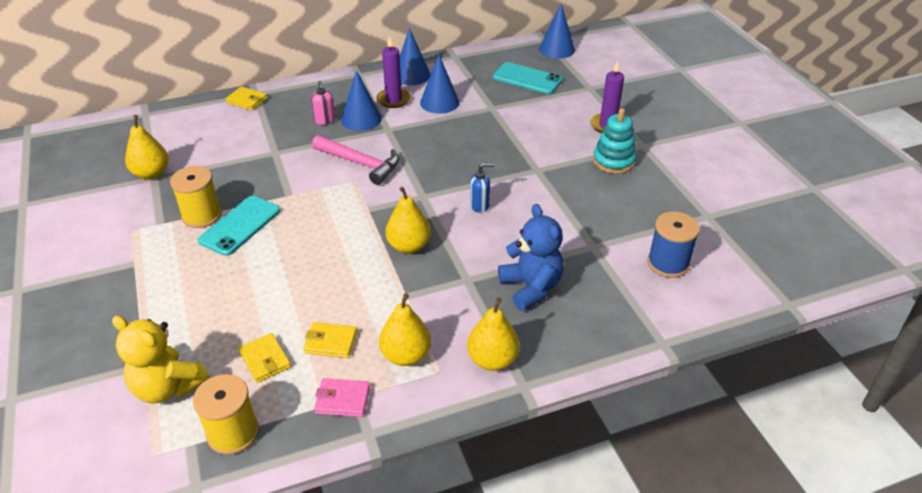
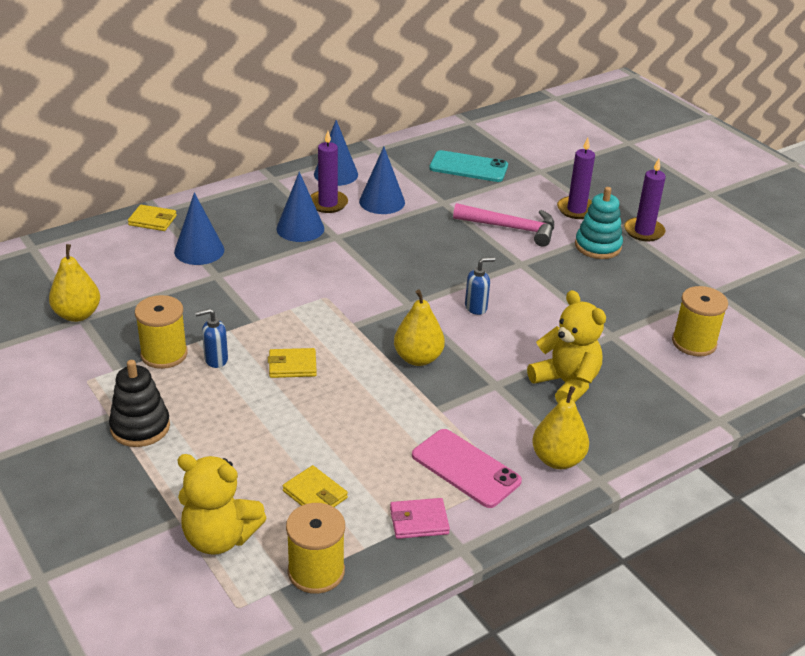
camera: 15 degrees left, 5 degrees down
turquoise phone [198,196,281,256] -> blue soap dispenser [195,309,228,368]
yellow wallet [303,322,357,358] -> yellow wallet moved to [268,348,317,378]
pink soap dispenser [311,81,335,125] -> none
pink hammer [312,135,399,185] -> pink hammer moved to [453,203,554,247]
yellow pear [379,293,431,366] -> pink phone [412,429,522,508]
blue teddy bear [498,204,564,311] -> yellow teddy bear [527,290,606,403]
blue cone [539,3,575,59] -> blue cone moved to [174,193,224,265]
blue spool [647,212,700,278] -> yellow spool [672,286,728,357]
none -> black stacking toy [109,360,170,447]
none -> purple candle [624,159,666,241]

